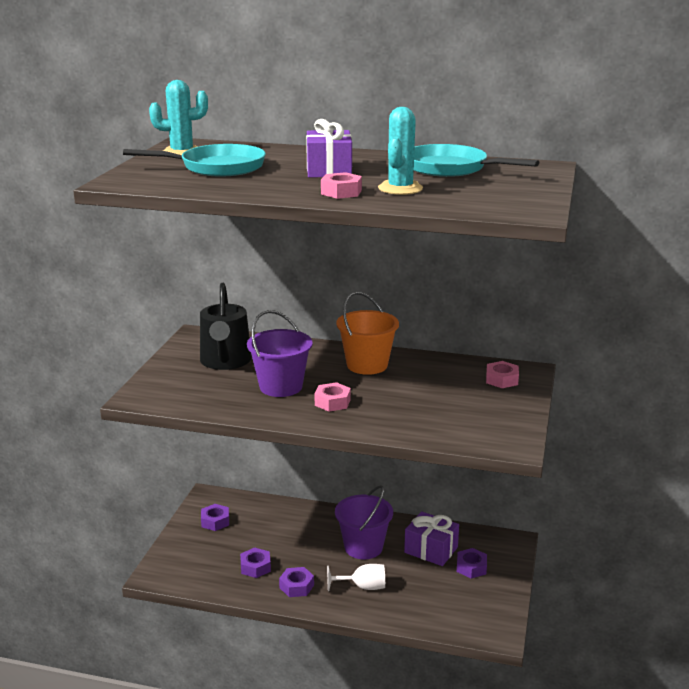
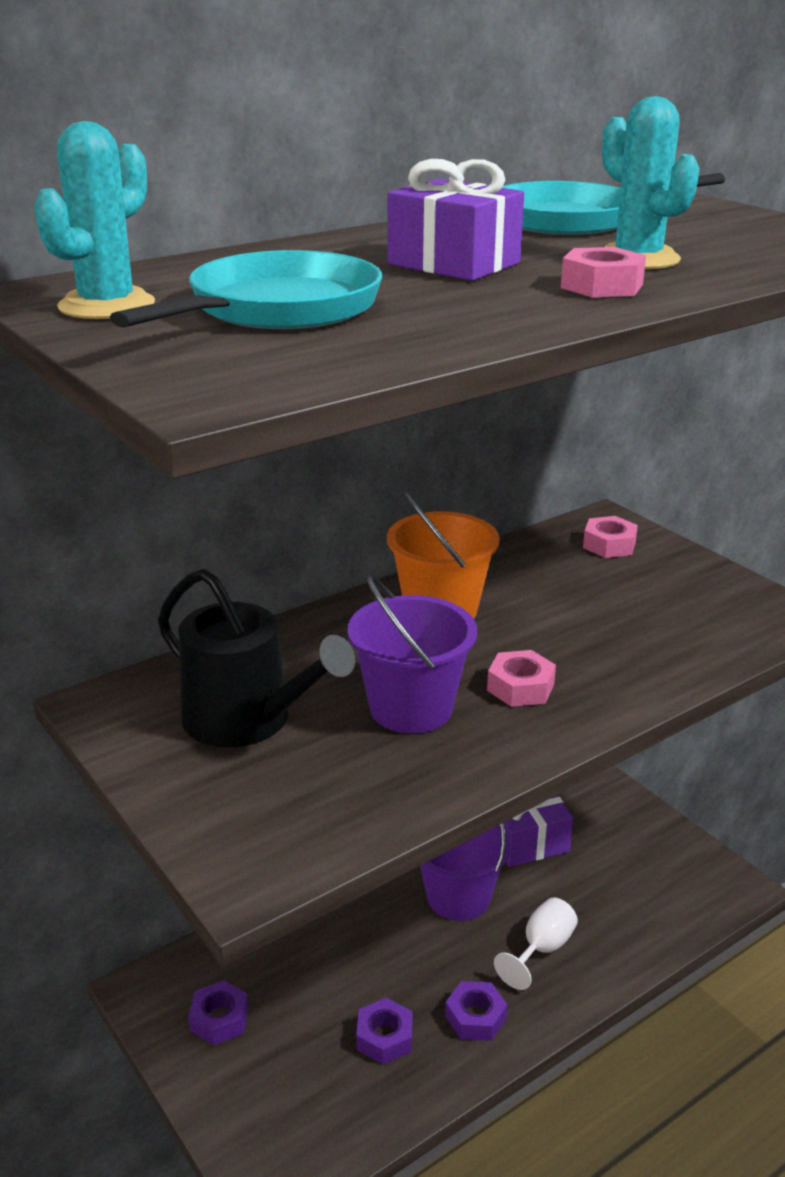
camera: 50 degrees left, 5 degrees up
purple nut [457,548,487,579] -> none

